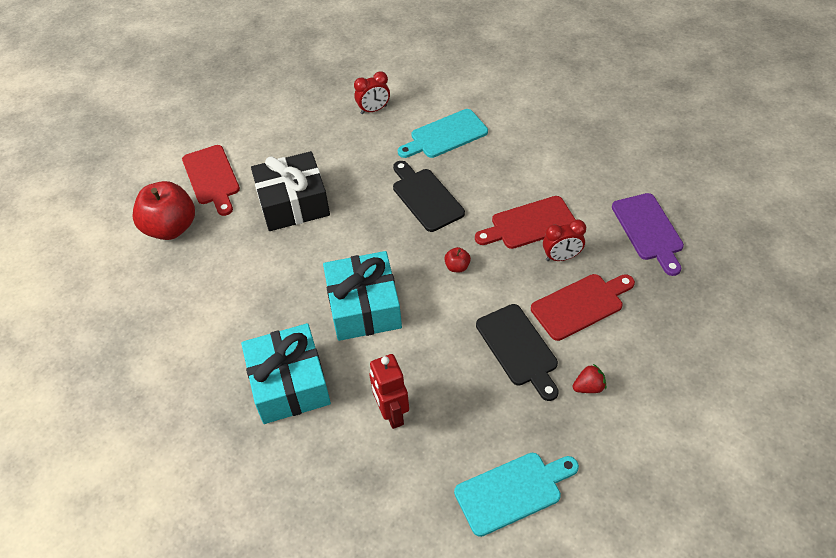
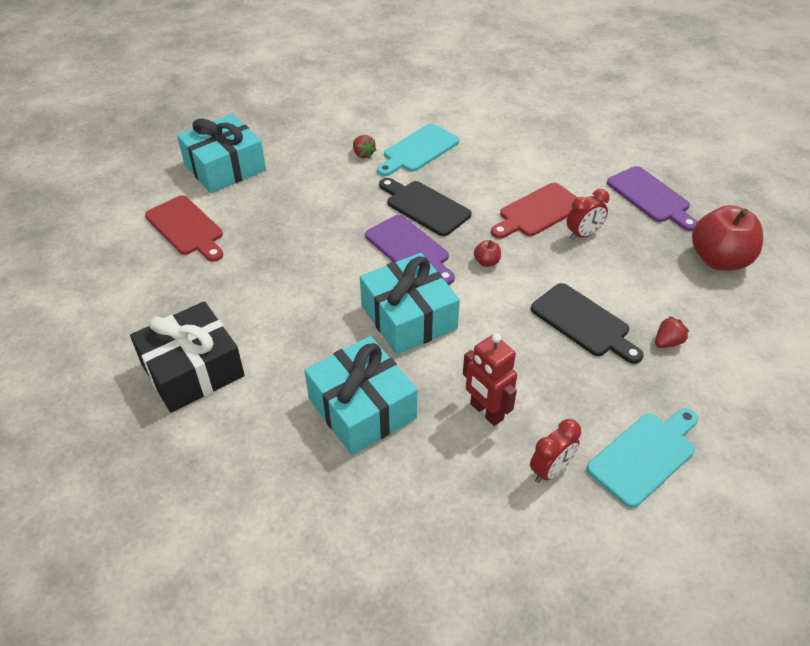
camera: 20 degrees left, 5 degrees down
red apple [132,181,195,240] -> red apple moved to [692,205,763,270]
black gift [251,151,330,231] -> black gift moved to [130,301,245,413]
red clock [354,71,390,114] -> red clock moved to [530,419,581,483]
red cutting board [531,274,635,341] -> none
none -> turquoise gift [177,114,266,193]
none -> red strawberry [353,135,376,159]
none -> purple cutting board [365,215,455,285]

